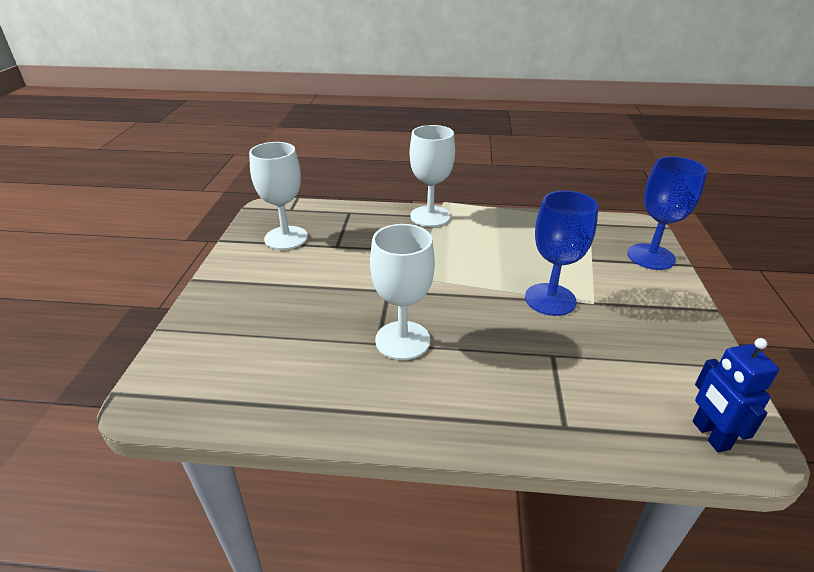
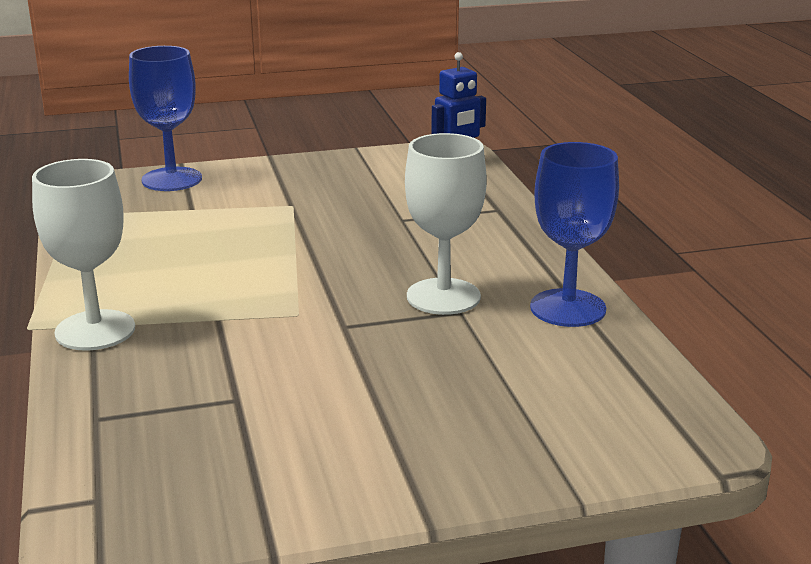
camera: 110 degrees left, 10 degrees down
white goblet [249,142,308,250] -> none
blue goblet [525,191,598,316] -> blue goblet moved to [530,142,619,327]

